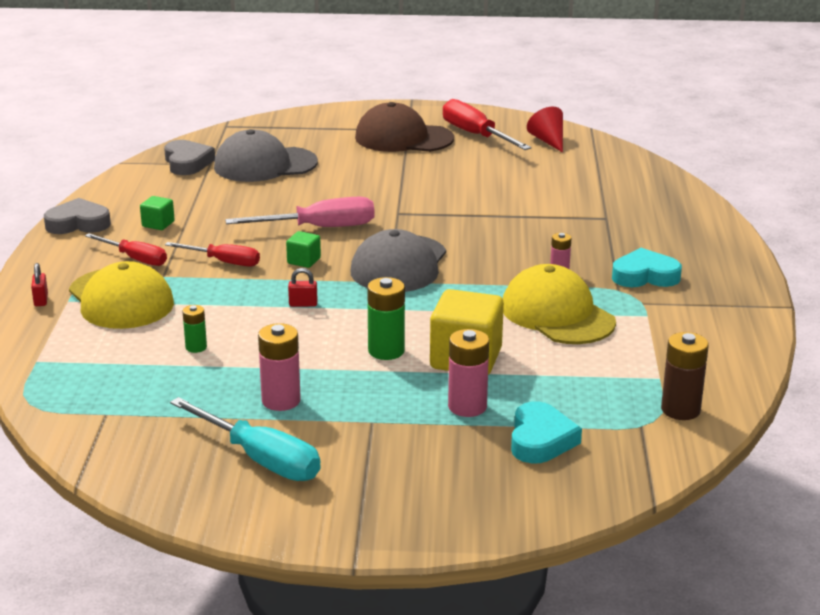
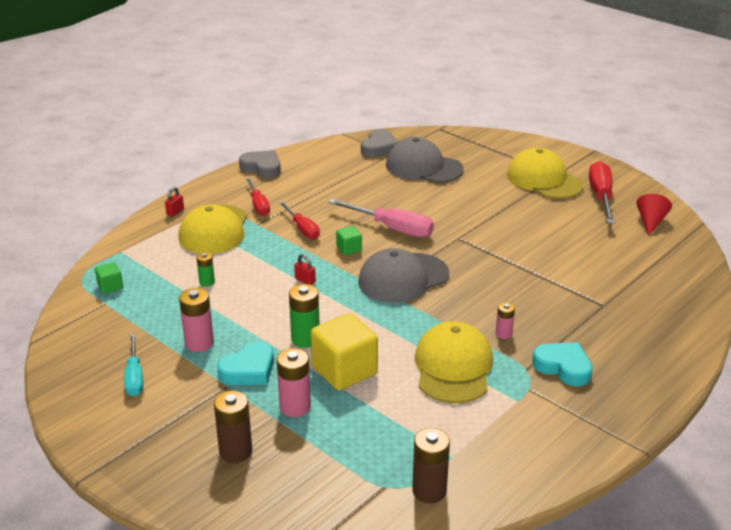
camera: 40 degrees right, 5 degrees up
green cube [140,196,175,230] -> green cube moved to [95,262,123,294]
turquoise screwdriver [170,397,321,481] -> turquoise screwdriver [124,334,143,396], size x0.65
brown cap [355,102,454,152] -> yellow cap [507,148,584,199]
turquoise heart [511,401,582,464] -> turquoise heart moved to [217,341,274,385]
none -> brown battery [214,391,252,463]

